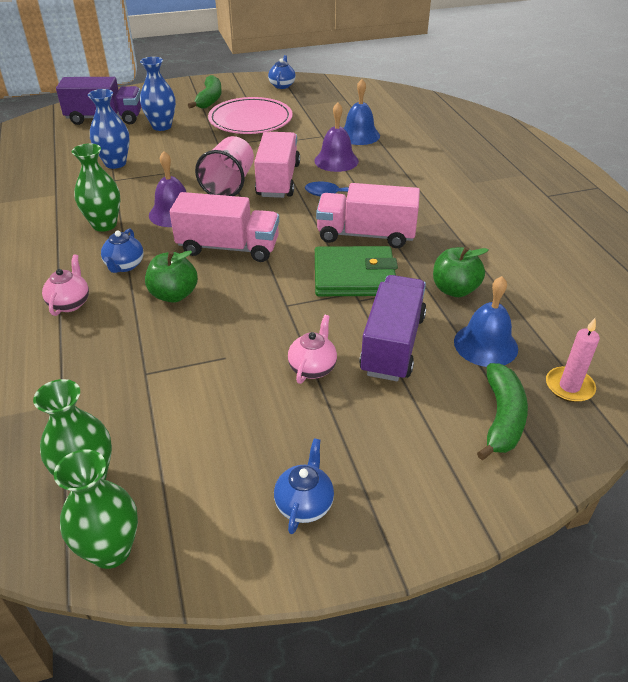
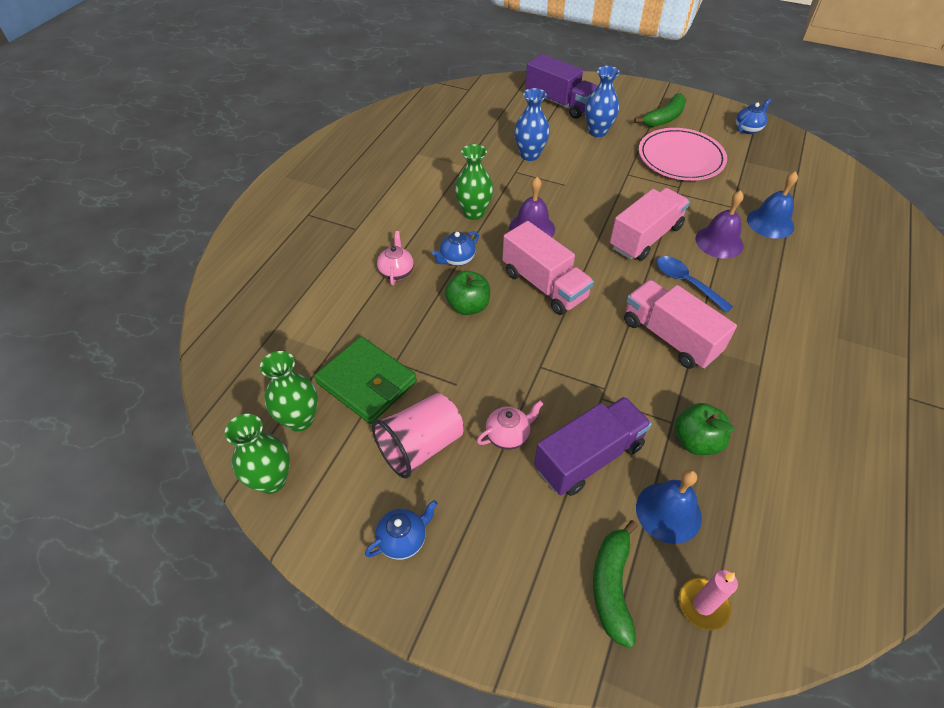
camera: 40 degrees right, 10 degrees up
pink teapot [42,254,89,316] -> pink teapot turned 45 degrees counterclockwise [377,231,414,285]
pink cup [195,136,254,196] -> pink cup moved to [372,393,463,479]
green wallet [315,246,398,296] -> green wallet moved to [314,336,417,424]
green banana [477,363,528,460] -> green banana turned 135 degrees clockwise [593,520,638,648]

